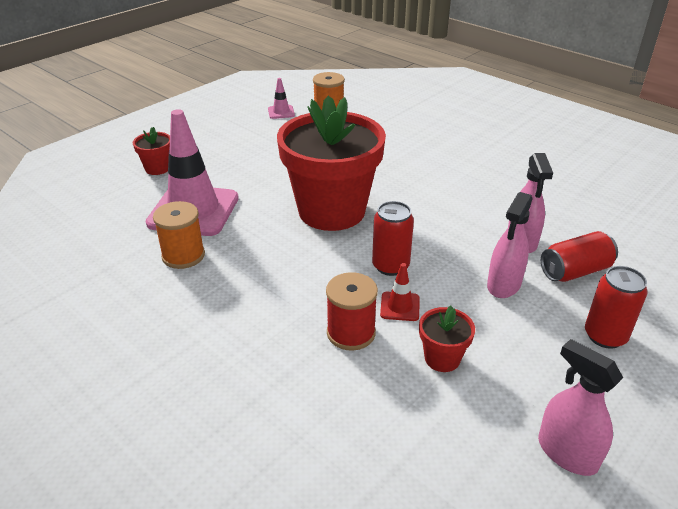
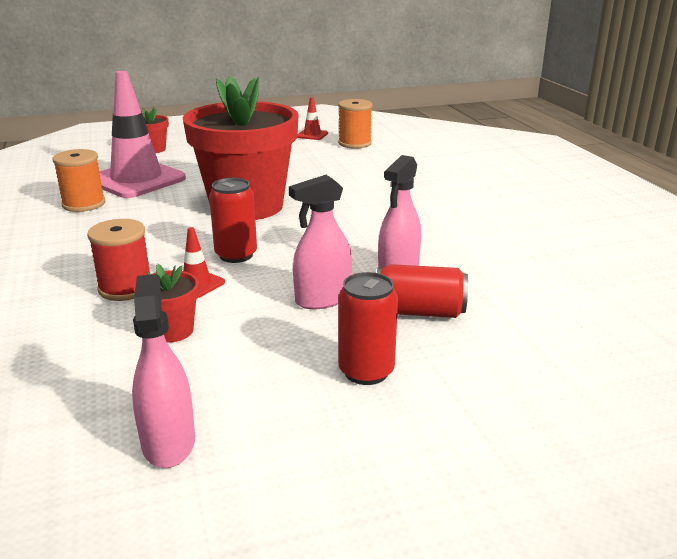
camera: 30 degrees right, 10 degrees down
pink traffic cone [268,78,295,119] -> red traffic cone [297,97,328,140]

